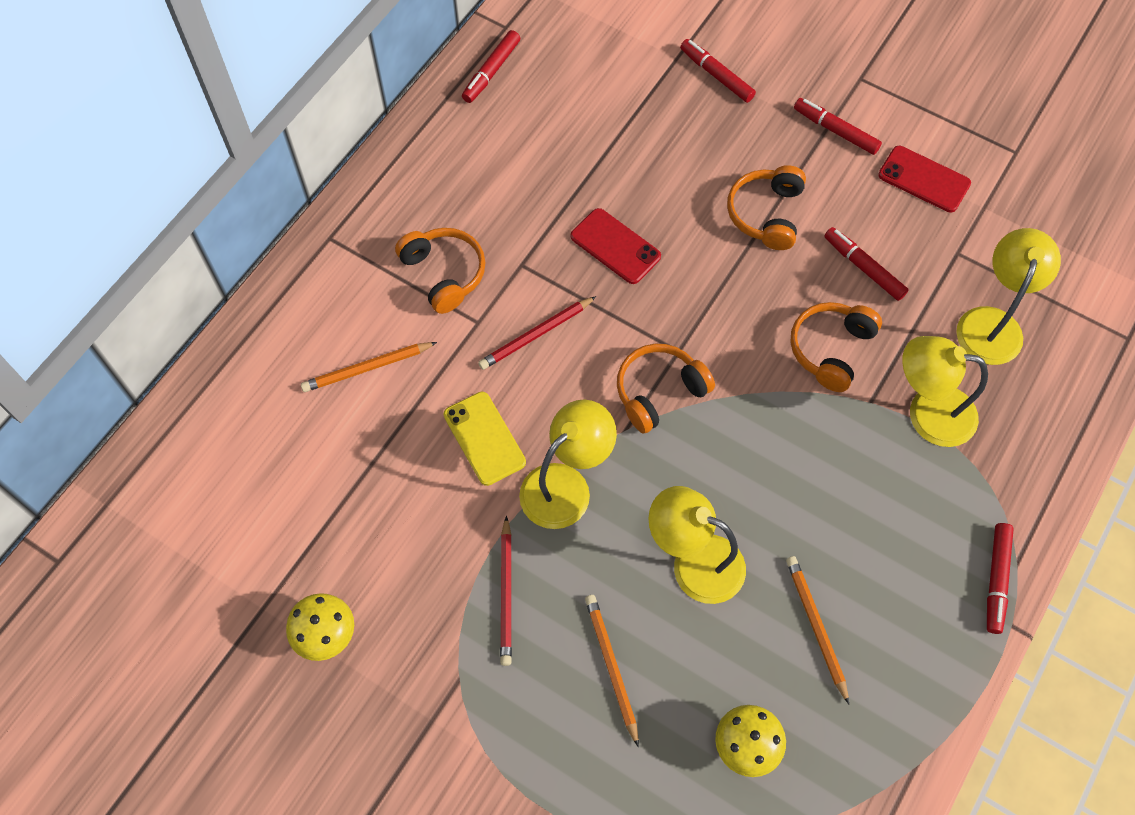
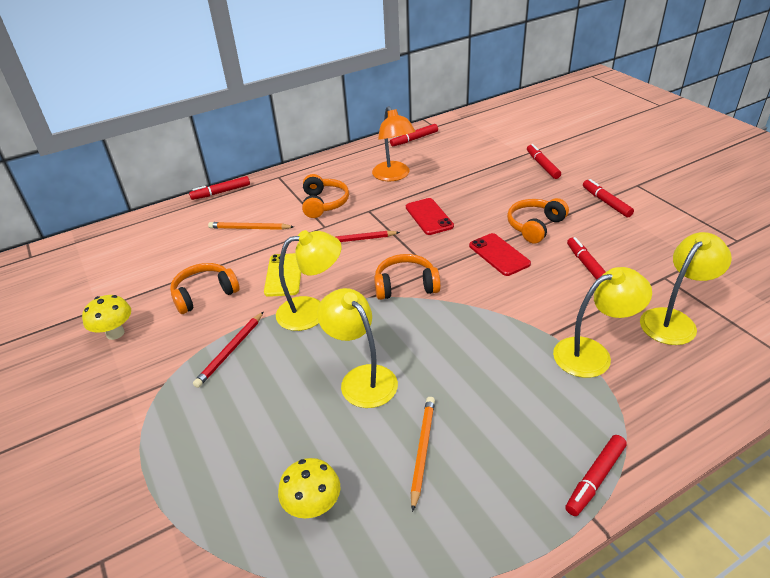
camera: 30 degrees right, 25 degrees down
orange pencil [585,595,639,747] -> none
orange headphones [790,302,882,392] -> orange headphones moved to [170,263,240,314]
red phone [878,146,971,213] -> red phone moved to [469,233,531,276]
yellow lamp [902,336,988,447] -> yellow lamp turned 120 degrees clockwise [553,267,652,378]
none -> red marker [189,176,250,200]
none -> orange lamp [372,106,416,181]

